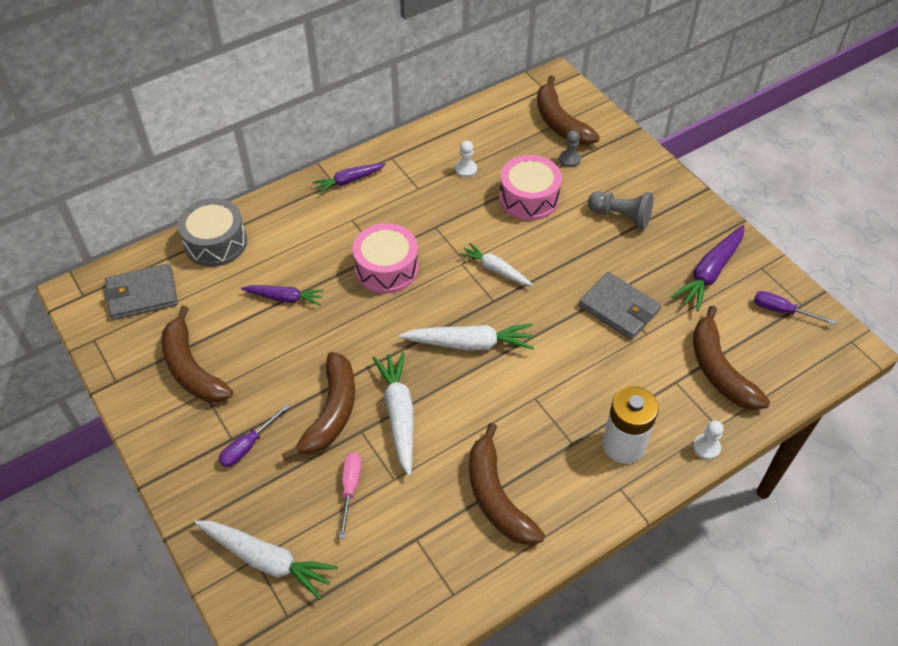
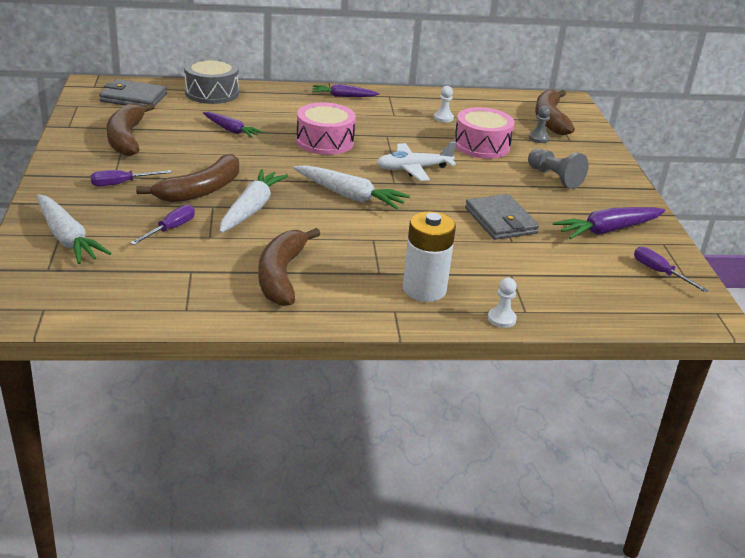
camera: 25 degrees right, 20 degrees down
pink screwdriver [339,452,361,539] -> purple screwdriver [130,205,195,245]
white carrot [459,243,533,286] -> white plane [376,142,456,181]
brown banana [693,306,770,410] -> none

